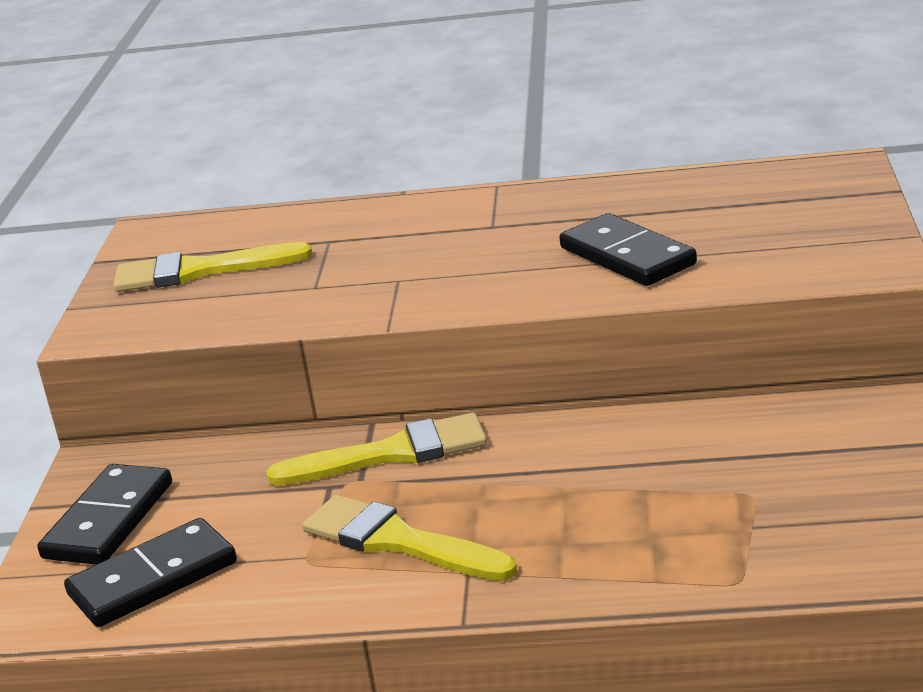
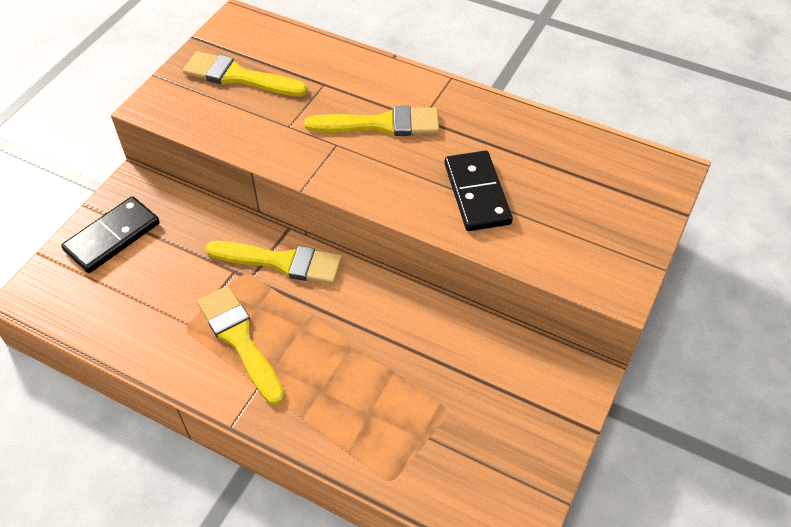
camera: 20 degrees right, 25 degrees up
black domino [64,518,237,627] -> none
none -> yellow brush [304,106,439,136]

